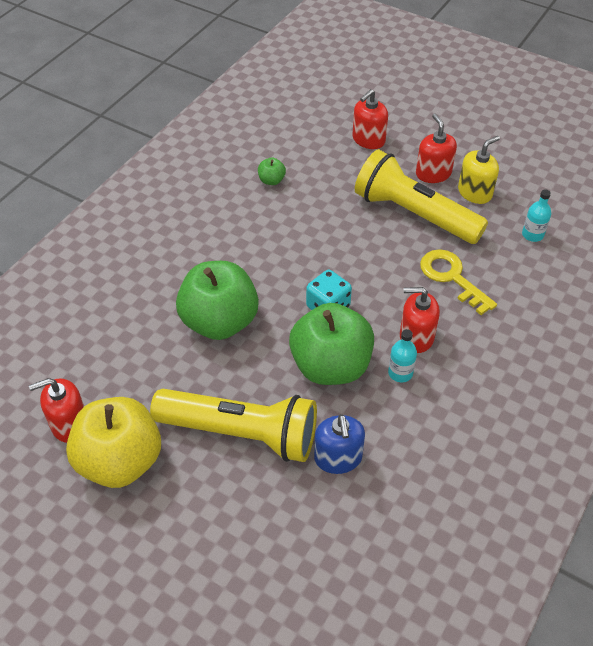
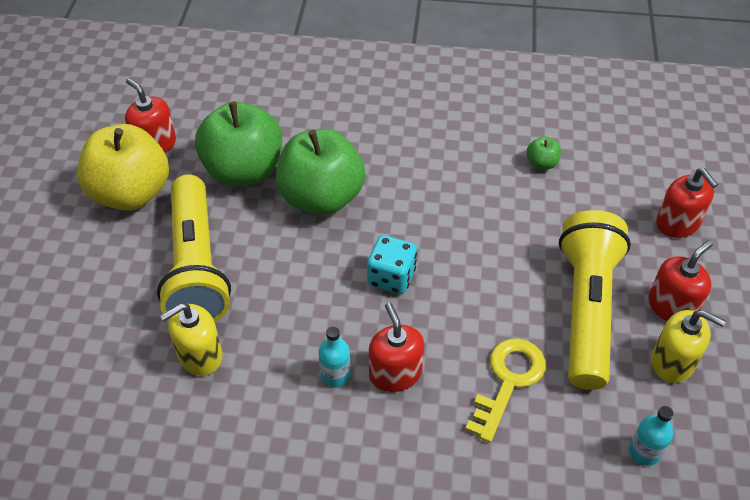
camera: 65 degrees right, 0 degrees up
green apple [289,303,374,385] -> green apple moved to [195,101,282,186]
blue soap dispenser [314,414,365,474] -> yellow soap dispenser [160,303,222,376]
red soap dispenser [352,89,388,149] -> red soap dispenser turned 135 degrees counterclockwise [656,168,718,238]

